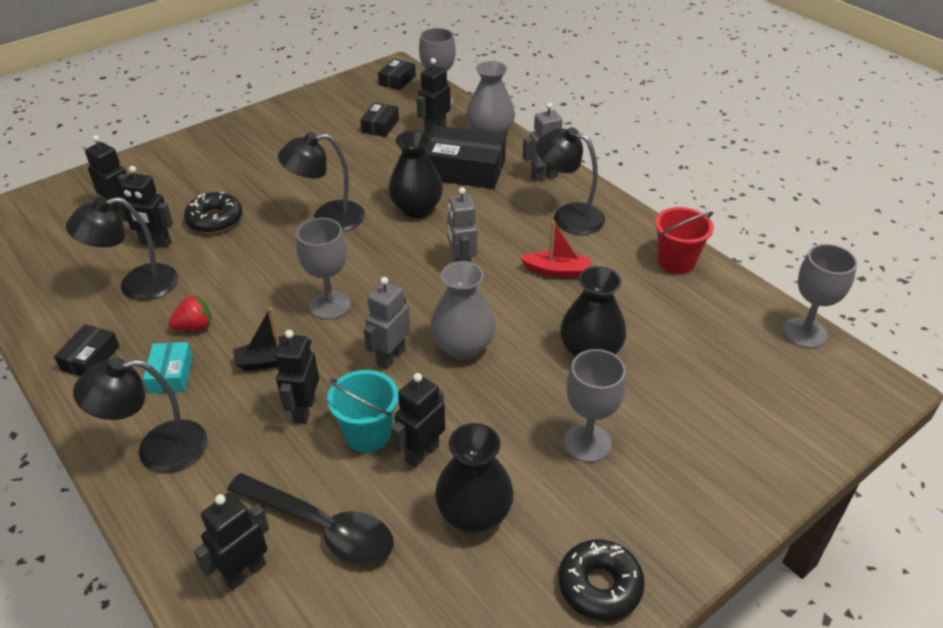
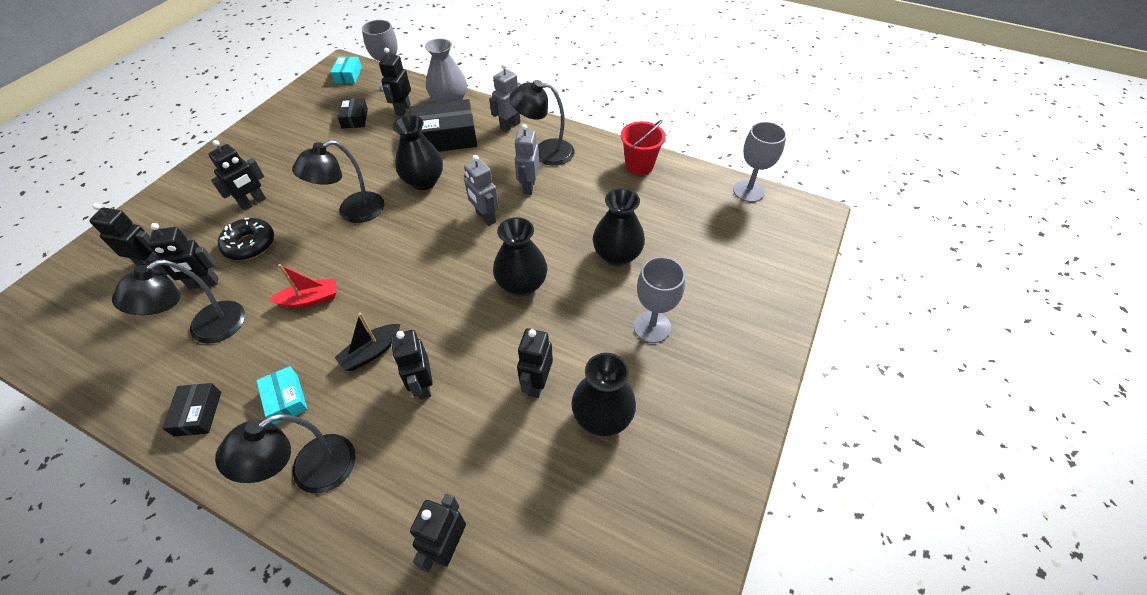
camera: 25 degrees left, 10 degrees up
red strawberry [168,295,211,331] -> none
black spoon [227,473,394,564] -> none
grey goblet [296,218,351,320] -> none
turquoise bucket [327,370,399,453] -> none
grey robot [364,277,410,369] -> grey robot moved to [514,124,539,195]
black box [378,59,416,90] -> turquoise box [330,56,362,84]
grey vase [430,261,496,360] -> black vase [493,217,548,296]
red boat [520,221,590,278] -> red boat moved to [269,264,336,308]
black donut [559,539,645,621] -> none
none -> black robot [208,140,266,211]

